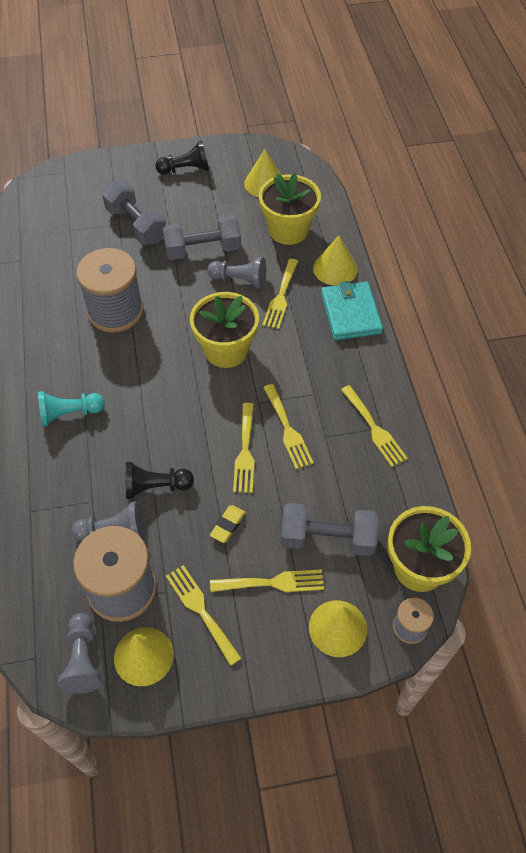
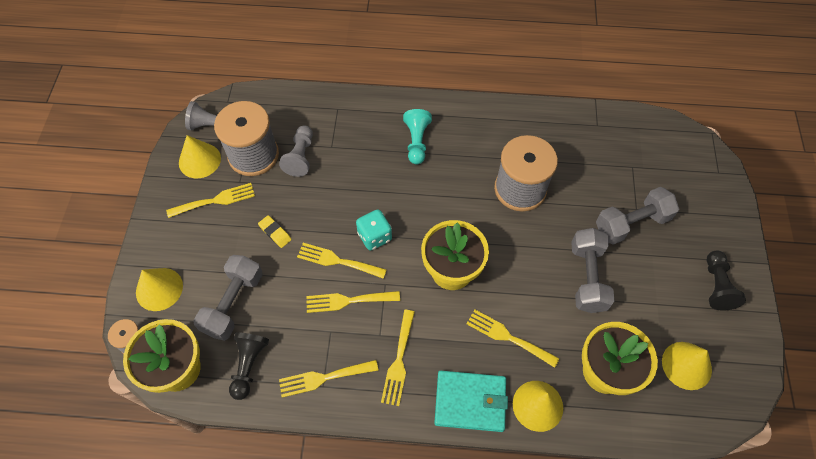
camera: 105 degrees right, 5 degrees up
black pawn [126,462,194,499] -> black pawn moved to [229,332,269,400]
grey pawn [207,257,266,289] -> none
yellow fork [210,569,324,592] -> yellow fork moved to [381,310,415,406]
none -> turquoise dice [356,210,392,251]

